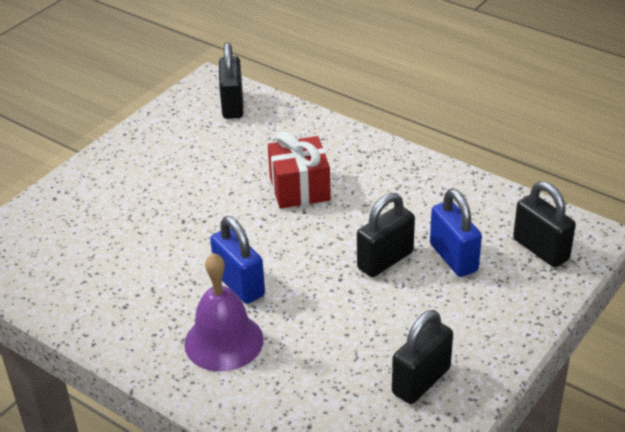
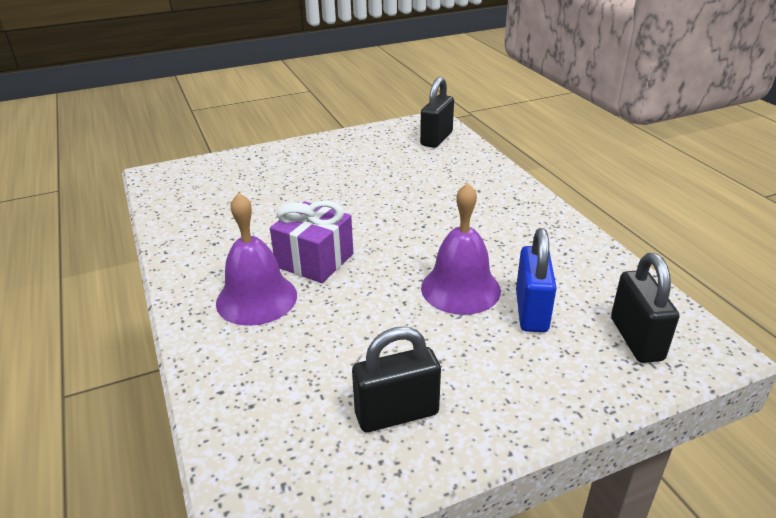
camera: 30 degrees right, 5 degrees down
blue padlock [210,216,265,304] -> purple gift [270,201,353,283]
red gift [268,131,331,209] -> none
black padlock [357,193,415,277] -> purple bell [421,183,501,315]

